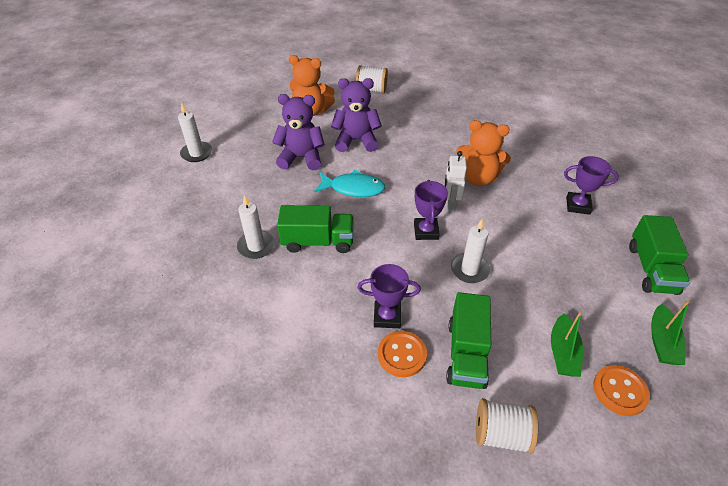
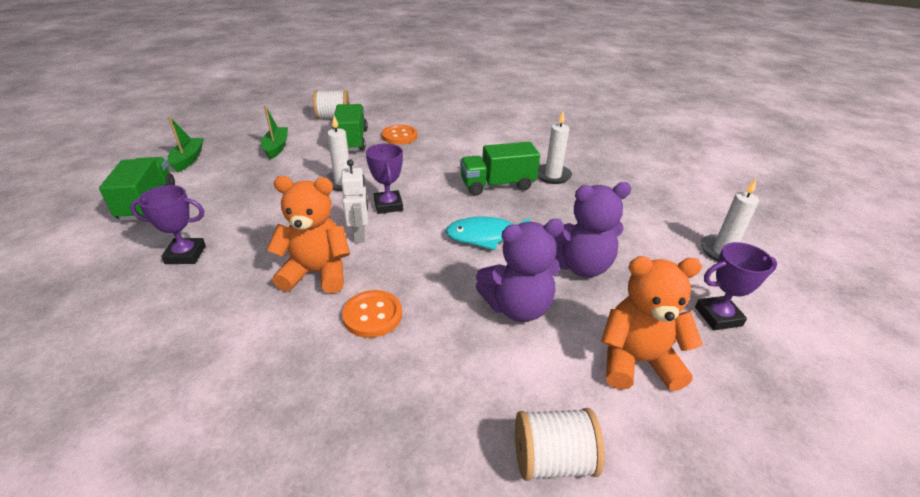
camera: 165 degrees right, 10 degrees down
purple trophy [357,264,421,328] -> purple trophy moved to [695,242,777,330]
orange button [593,365,650,416] -> orange button moved to [342,290,402,338]

